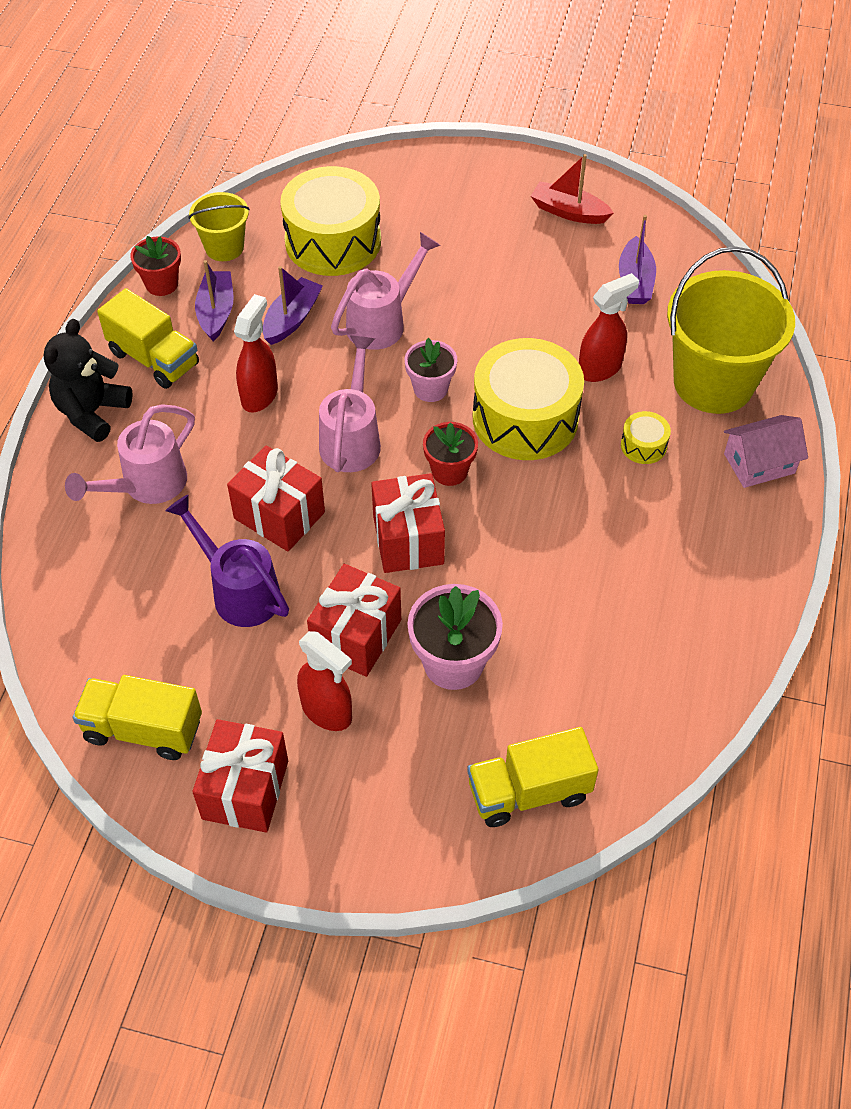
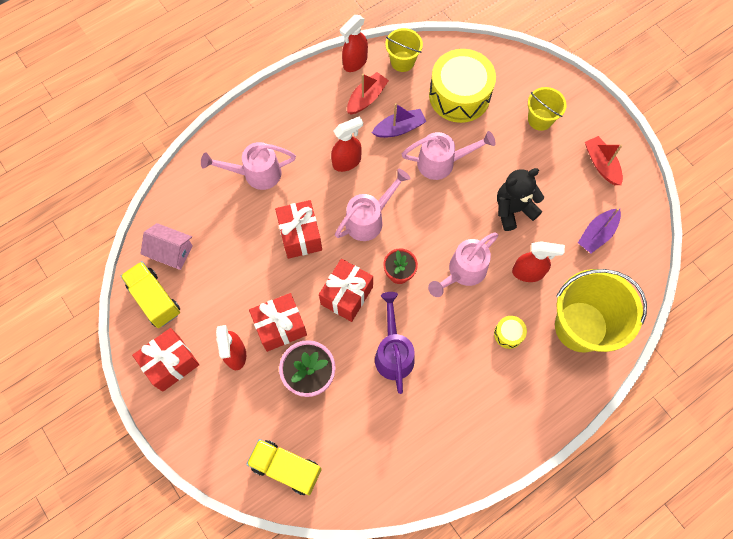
camera: 40 degrees right, 15 degrees up
black teddy bear [43,319,133,442] -> black teddy bear moved to [497,168,544,231]
yellow truck [97,288,199,389] -> none
red flower pot [130,236,181,296] -> red spray bottle [340,15,368,72]
purple watering can [165,494,289,627] -> purple watering can moved to [375,292,415,394]
purple boat [195,260,234,341] -> red boat [347,72,389,115]
pink flower pot [405,338,457,402] -> none
yellow drum [473,338,584,460] -> pink watering can [428,232,499,297]
pink house [724,415,808,488] -> pink house moved to [141,223,193,270]
none -> yellow bucket [528,87,566,131]

